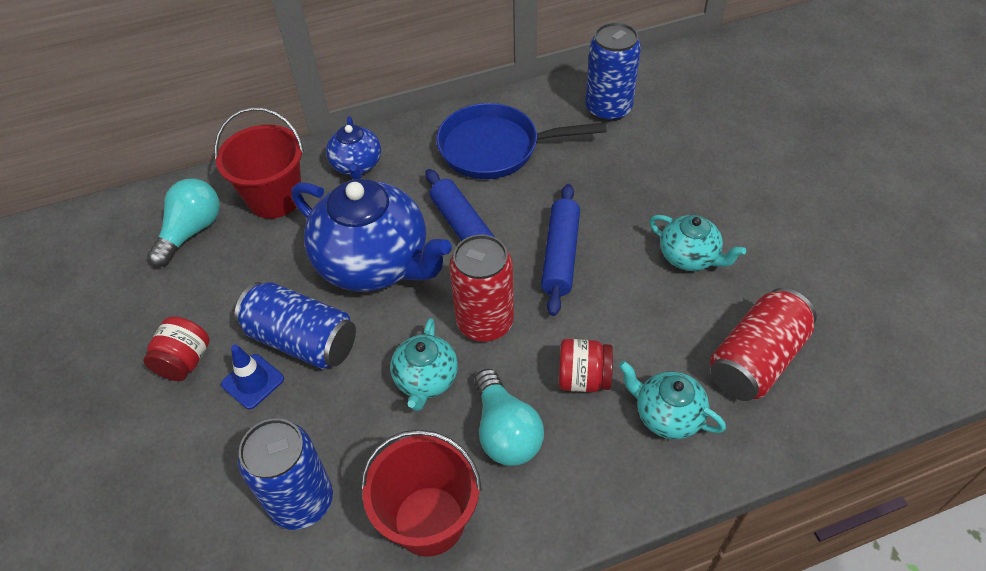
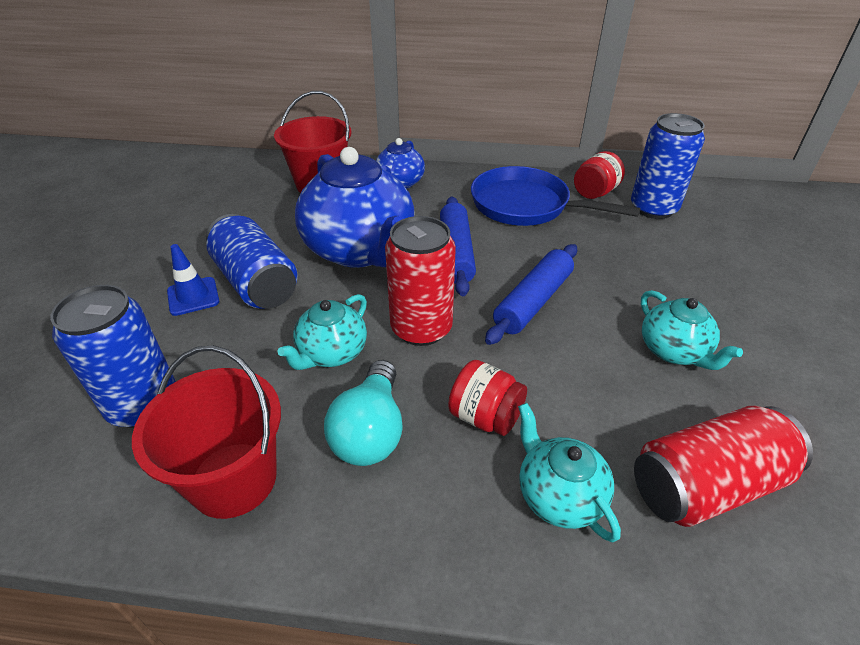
camera: 25 degrees right, 10 degrees down
red jar [143,316,210,381] -> red jar moved to [574,151,625,199]
turquoise light bulb [147,179,220,267] -> none

